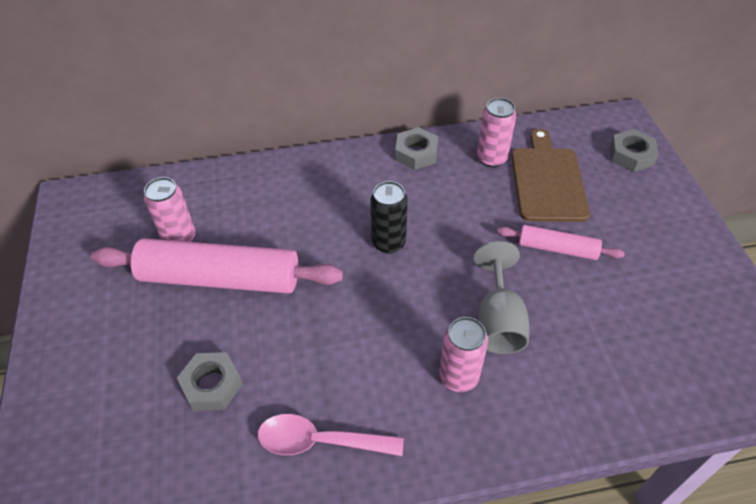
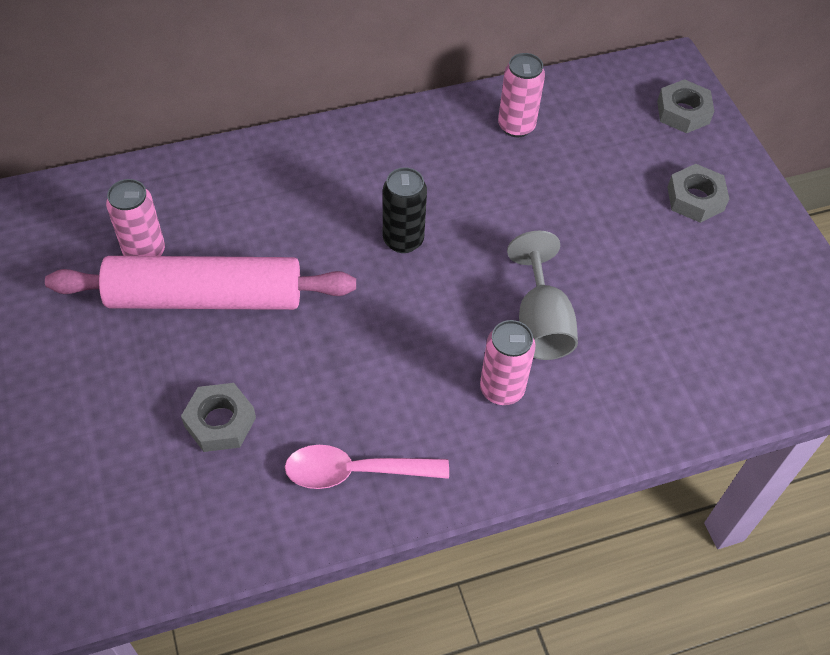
camera: 10 degrees left, 5 degrees up
grey nut [395,127,438,170] -> grey nut moved to [667,164,729,223]
pink rolling pin [497,225,625,260] -> none
brown cutting board [511,129,590,222] -> none

